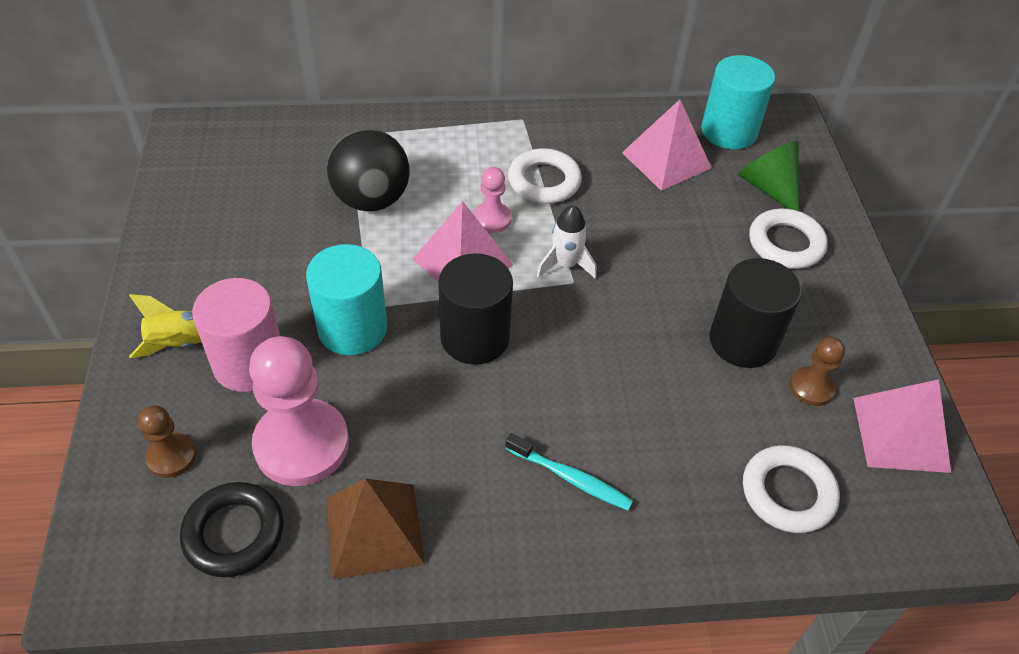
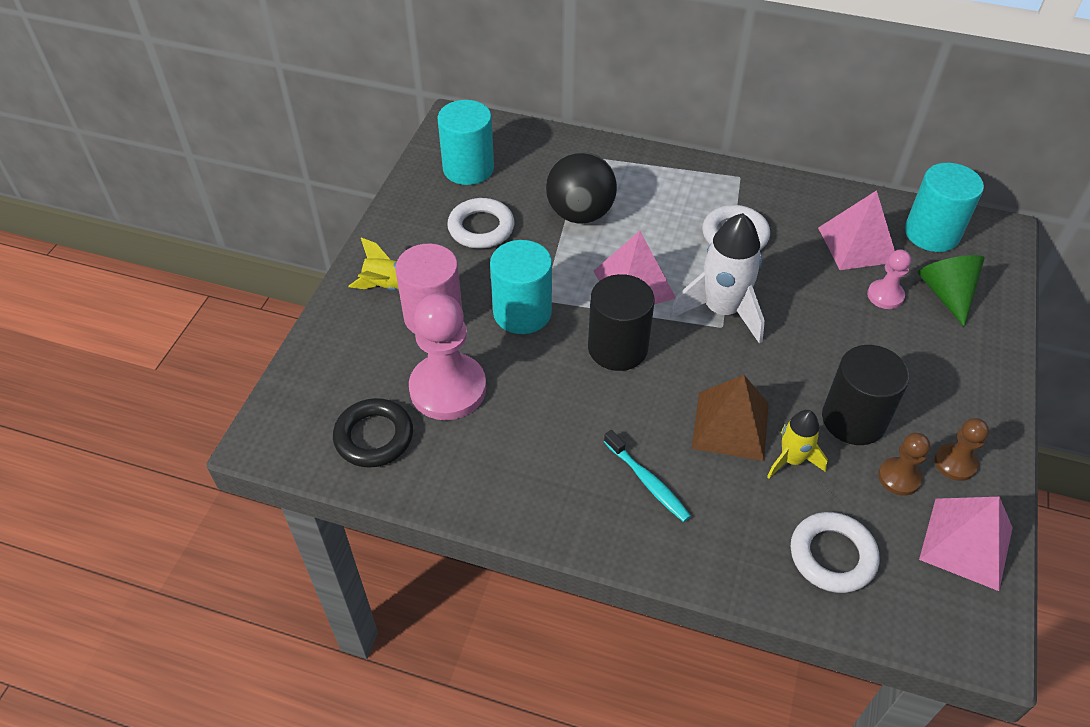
camera: 25 degrees right, 0 degrees up
brown pawn [138,405,196,478] -> brown pawn moved to [934,418,989,481]
brown pyramid [326,479,425,580] -> brown pyramid moved to [692,375,769,461]
pink pawn [473,167,511,233] -> pink pawn moved to [867,249,911,309]
white rocket [537,205,597,278] -> white rocket [670,213,765,344], size x1.76
white ring [749,209,828,269] -> white ring moved to [447,198,514,248]
none -> turquoise cylinder [438,100,494,185]
none -> yellow rocket [767,410,828,479]

